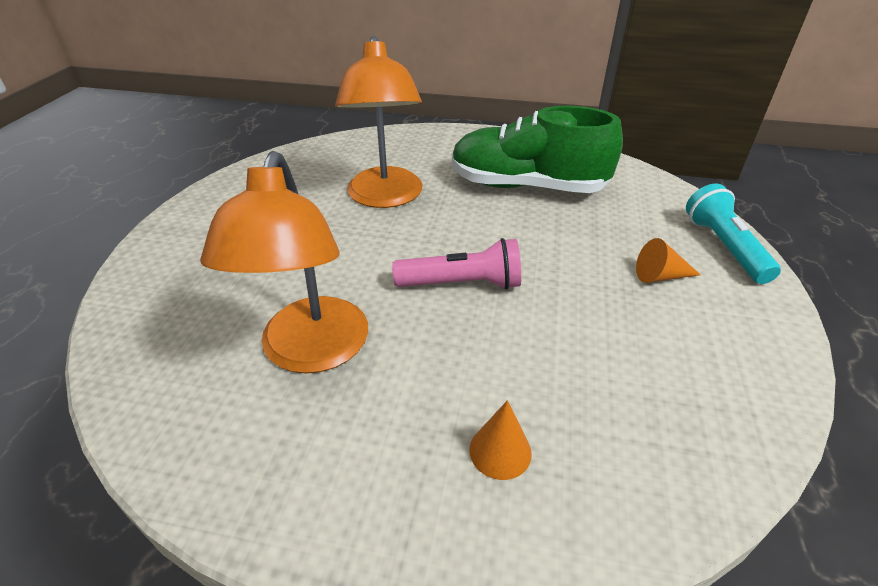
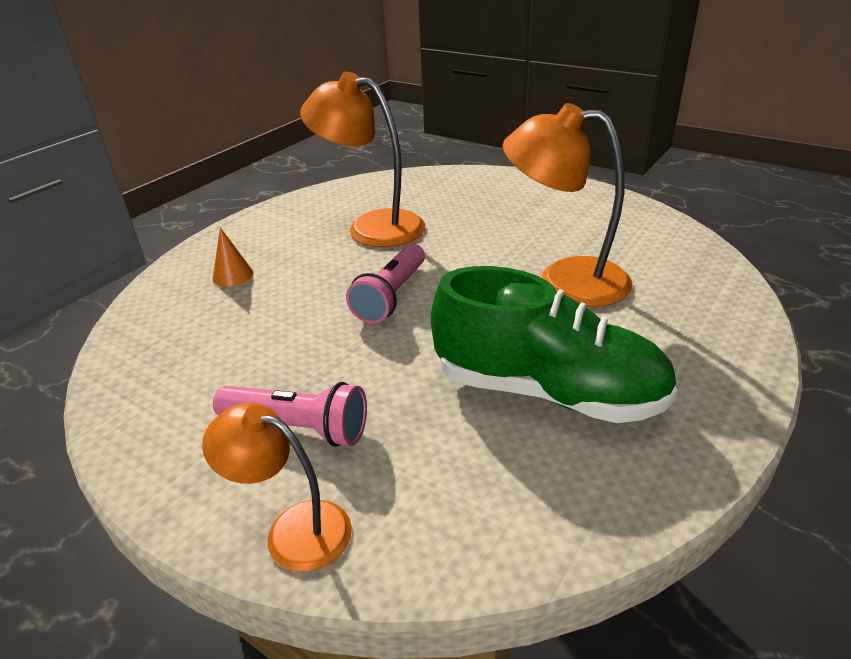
camera: 115 degrees right, 5 degrees down
green shoe [452,106,623,193] -> green shoe turned 75 degrees clockwise [431,266,678,423]
orange cone [636,238,701,283] -> pink flashlight [213,382,367,447]
turquoise flashlight [686,184,781,284] -> orange lamp [202,403,352,572]

